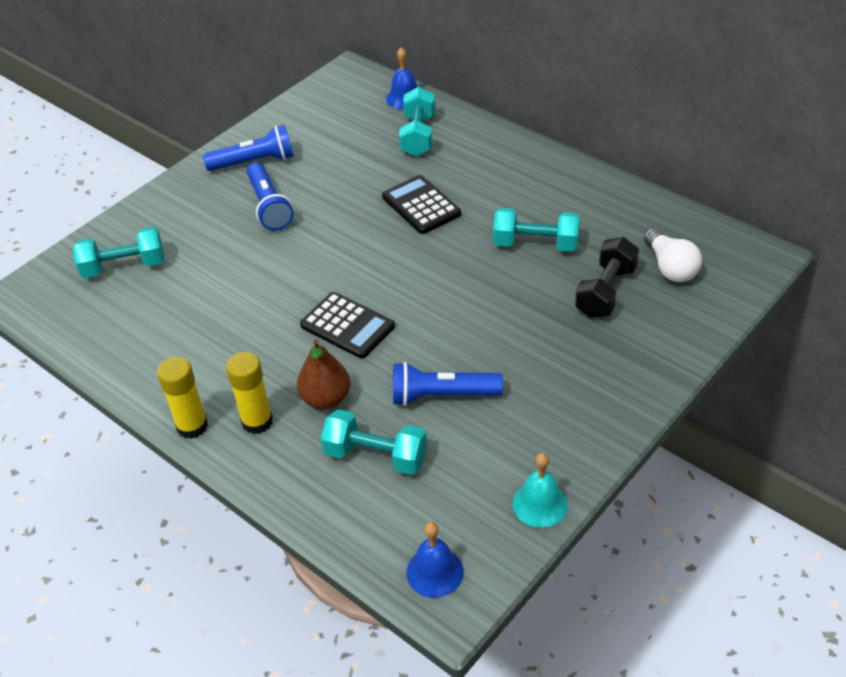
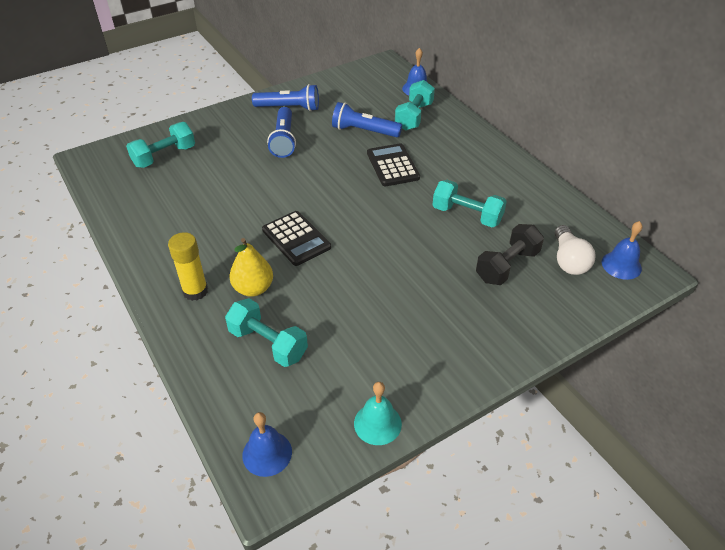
camera: 15 degrees right, 0 degrees up
turquoise dumbbell [73,227,164,278] -> turquoise dumbbell turned 45 degrees counterclockwise [126,122,195,168]
yellow glue stick [157,357,208,439] -> none
brown pear [297,340,351,409] -> yellow pear [229,238,273,297]
blue flashlight [393,362,503,406] -> blue flashlight moved to [332,102,402,137]
none -> blue bell [602,221,643,280]

